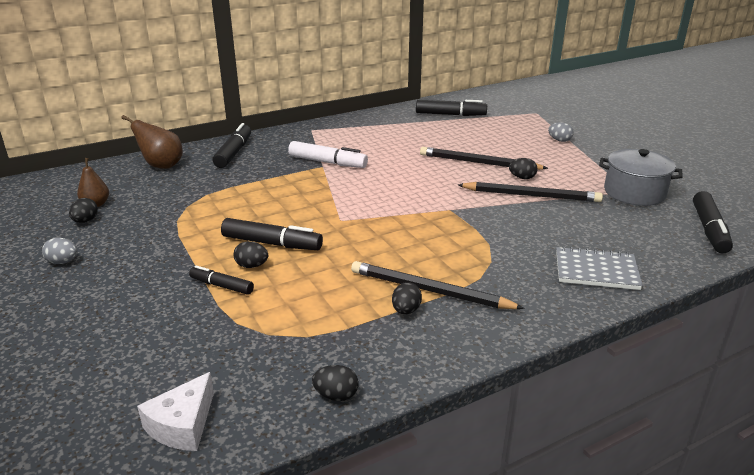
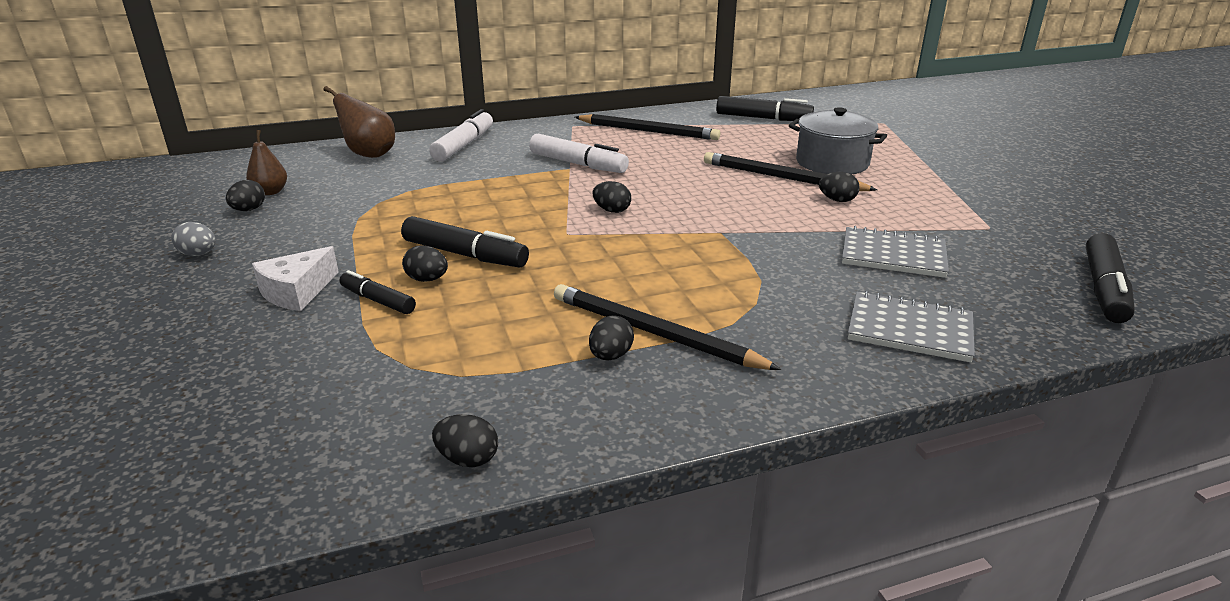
camera: 10 degrees right, 0 degrees up
white cheese [137,372,214,451] -> white cheese moved to [252,246,339,311]
black marker [212,123,251,168] -> white marker [429,109,493,161]
black pencil [458,182,603,202] -> black pencil moved to [575,114,720,140]
grey egg [548,122,574,142] -> none
grey pot [599,149,683,206] -> grey pot moved to [789,107,887,174]
none -> black egg [592,181,631,213]
none -> grey notebook [842,226,949,278]

